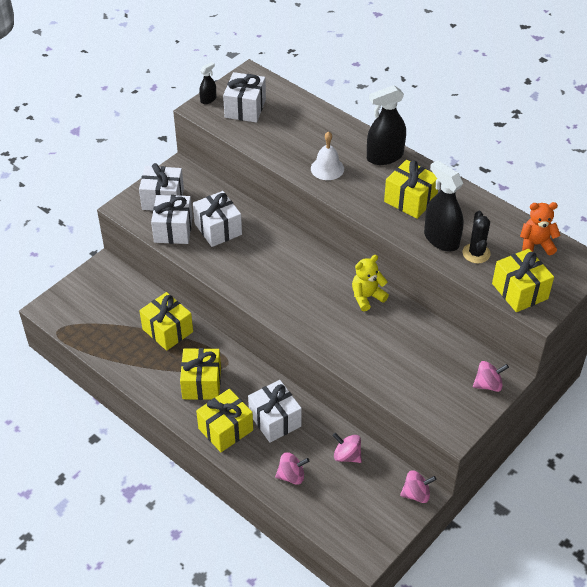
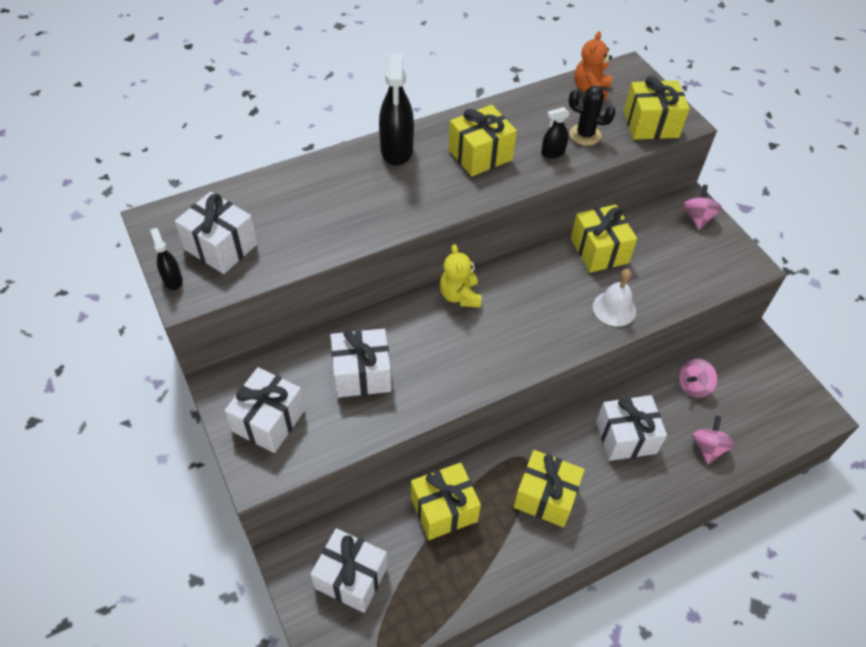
camera: 70 degrees left, 5 degrees up
white gift [151,195,193,244] -> white gift moved to [311,528,388,613]
yellow gift [196,389,253,452] -> yellow gift moved to [571,204,637,273]
white bell [311,131,344,180] -> white bell moved to [593,269,636,326]
yellow teddy bear [352,255,389,311] -> yellow teddy bear moved to [440,244,482,308]
pink spinning top [400,470,437,503] -> none
black spray bottle [424,160,464,252] -> black spray bottle [541,107,570,158], size x0.51

